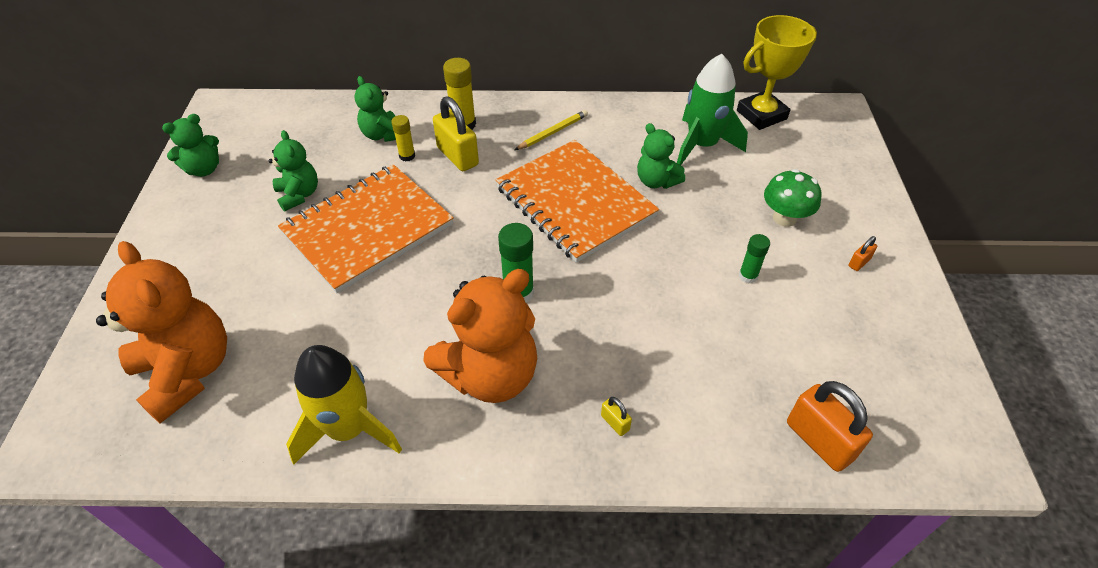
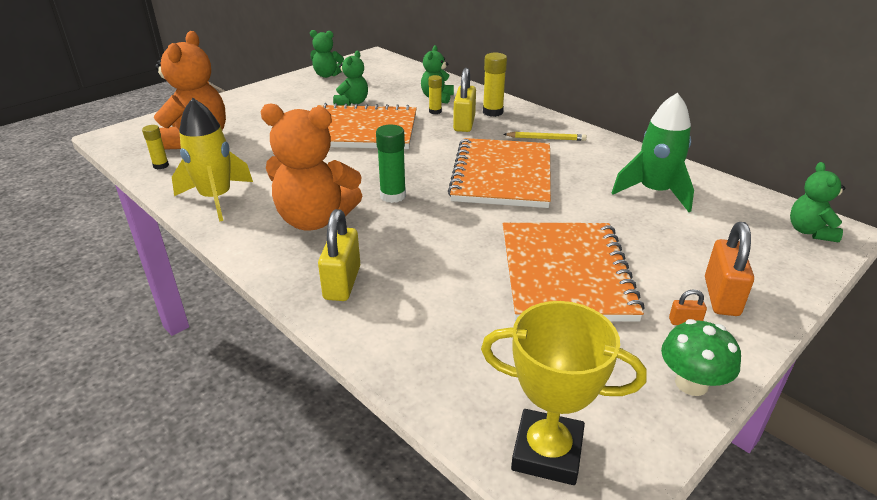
camera: 45 degrees right, 15 degrees down
yellow padlock [601,397,632,436] -> yellow padlock [318,209,360,301], size x2.17
green teddy bear [637,123,685,189] -> green teddy bear moved to [790,162,845,242]
yellow trophy [737,15,817,130] -> yellow trophy moved to [481,301,647,485]
green glue stick [739,234,770,283] -> orange notebook [503,223,645,322]
green mushroom [764,169,821,227] -> green mushroom moved to [661,319,741,396]
orange padlock [787,381,873,472] -> orange padlock moved to [705,222,754,316]
none -> yellow glue stick [142,125,169,170]

